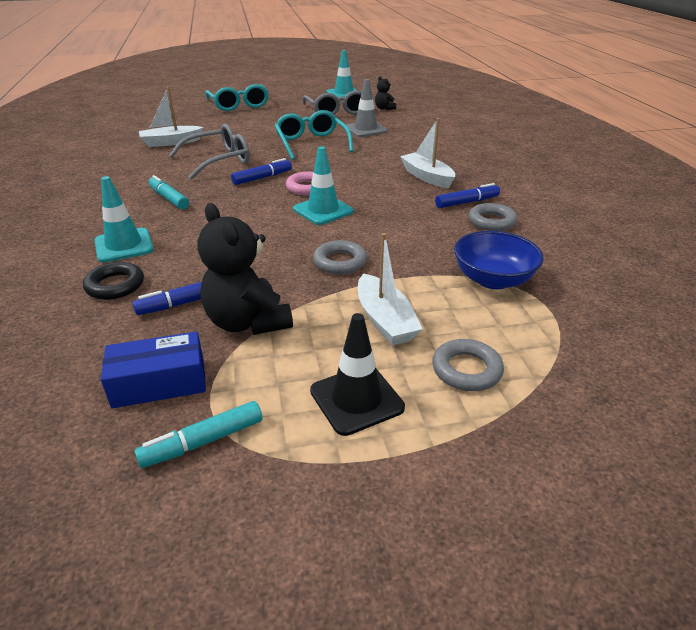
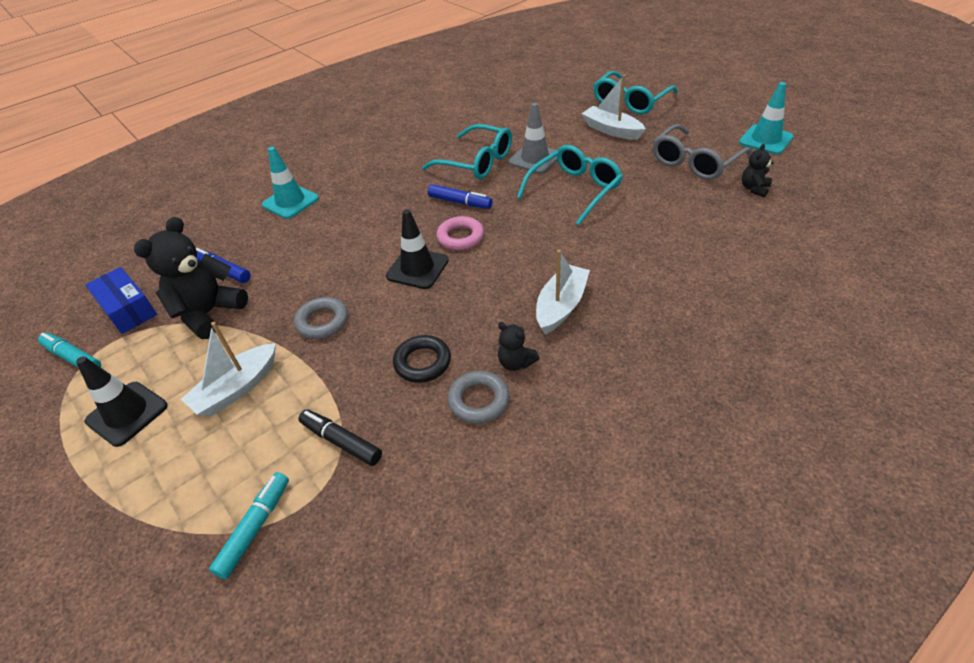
camera: 65 degrees right, 10 degrees up
black ring [83,262,144,300] -> black ring moved to [393,335,451,383]
white boat [139,87,204,147] -> white boat moved to [581,75,646,140]
turquoise marker [149,175,189,209] -> turquoise marker moved to [209,472,289,579]
grey glasses [169,124,250,180] -> turquoise glasses [422,124,512,179]
turquoise traffic cone [293,146,354,225] -> black traffic cone [386,209,449,289]
grey traffic cone [346,79,388,137] -> grey traffic cone moved to [508,103,557,174]
grey ring [432,339,504,391] -> none
blue marker [435,183,500,208] -> black teddy bear [498,322,539,371]
blue bowl [454,231,544,289] -> black marker [298,409,382,466]

